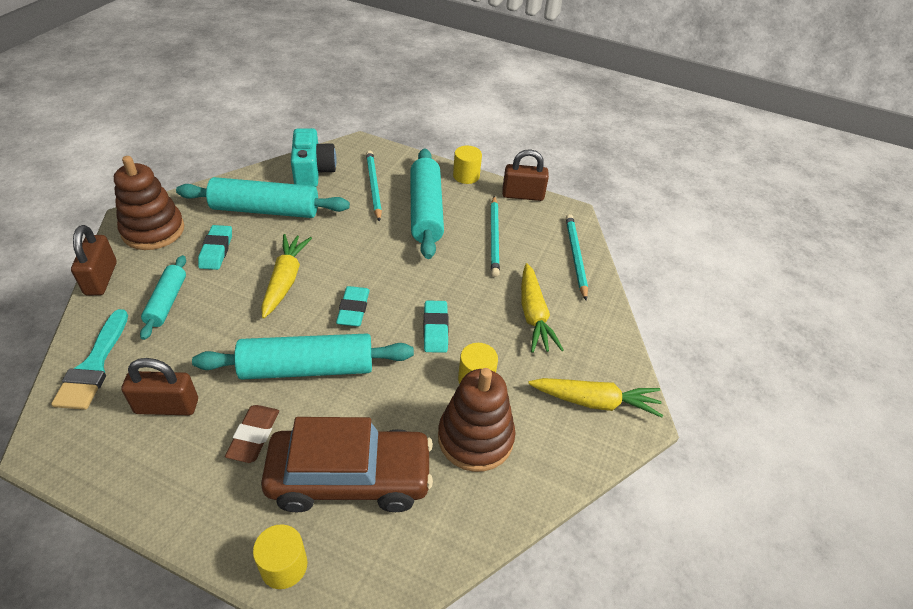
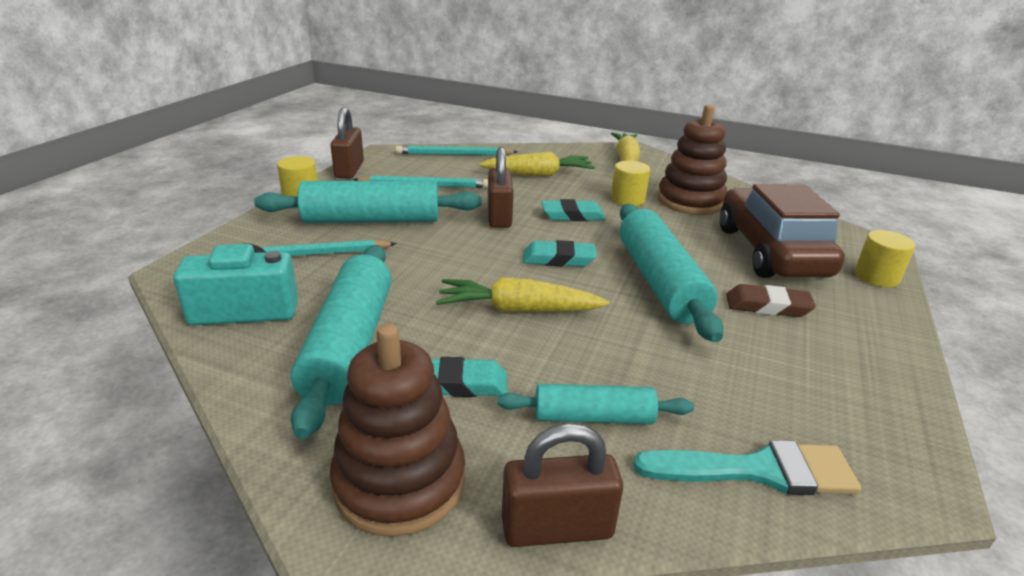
camera: 90 degrees left, 15 degrees down
brown padlock [121,358,198,415] -> brown padlock moved to [488,147,514,228]

